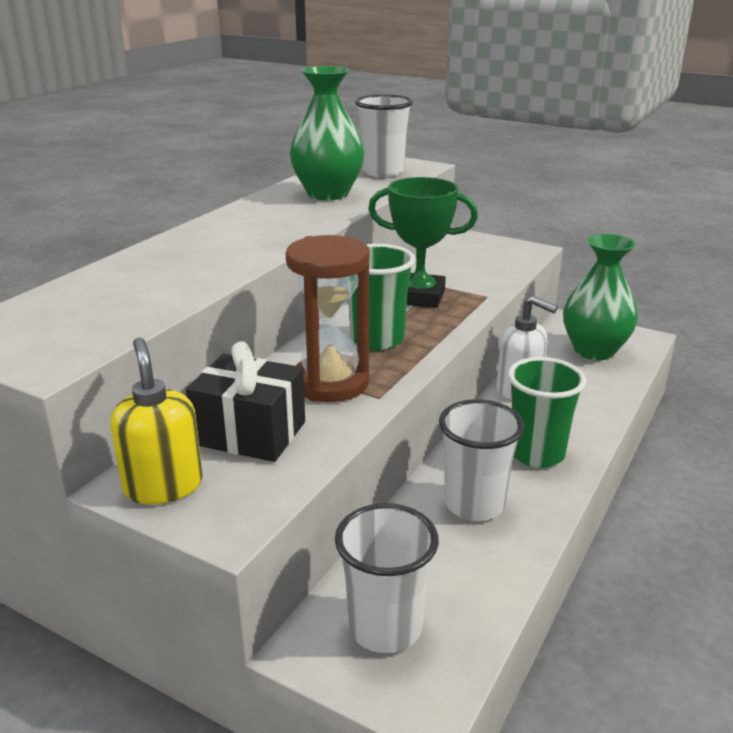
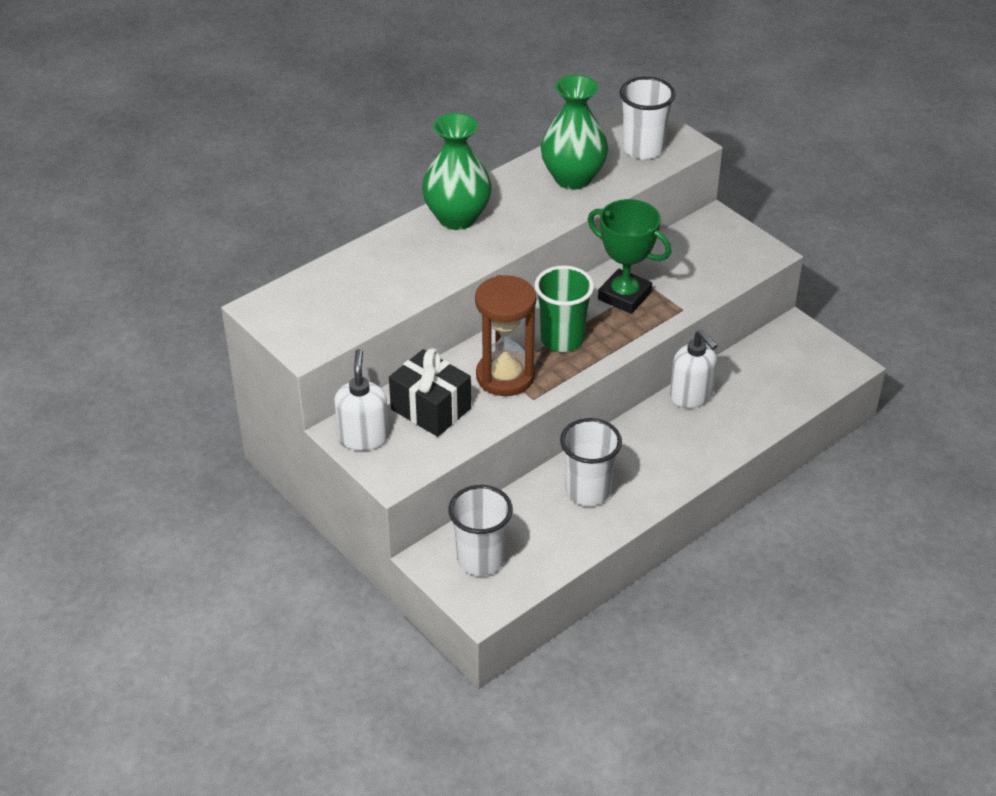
camera: 20 degrees right, 15 degrees up
yellow soap dispenser [110,337,203,504] -> white soap dispenser [334,349,389,451]
green cup [508,357,586,468] -> none
green vase [563,234,638,360] -> green vase moved to [422,113,492,230]

